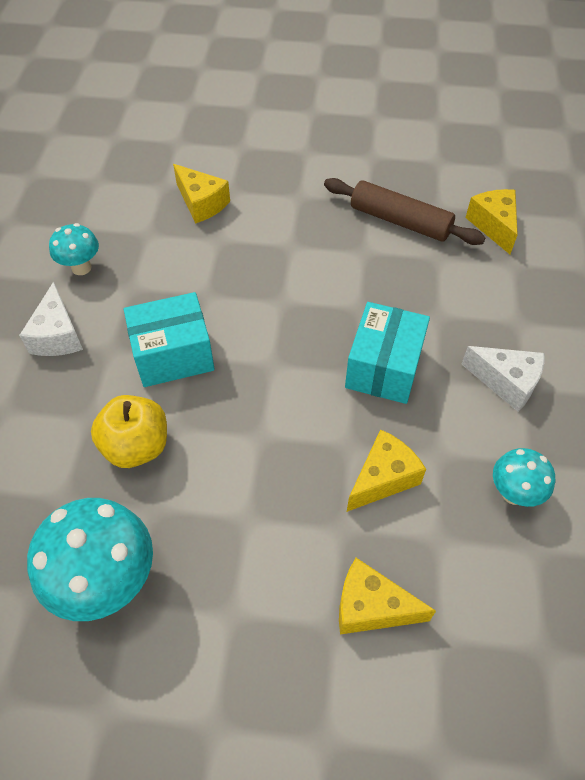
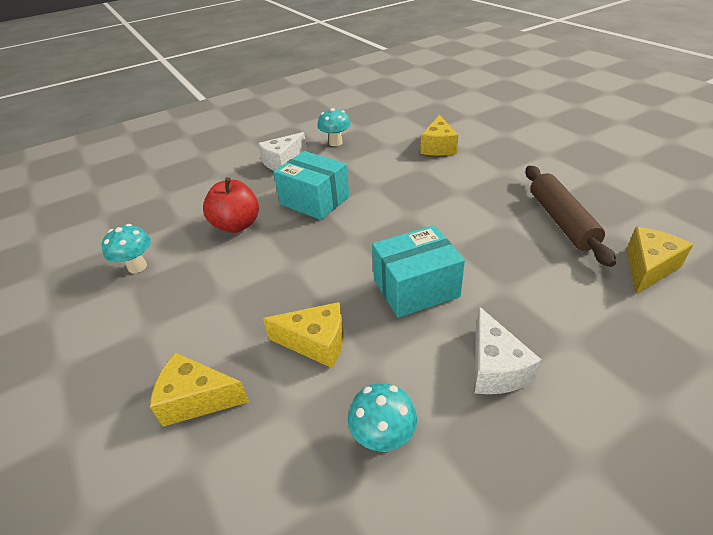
camera: 55 degrees right, 15 degrees down
turquoise mushroom [27,498,153,621] -> turquoise mushroom [102,224,151,273], size x0.56
yellow apple [91,395,167,468] -> red apple [203,177,259,233]
yellow cheese [339,558,436,634] -> yellow cheese turned 60 degrees counterclockwise [150,353,249,427]

